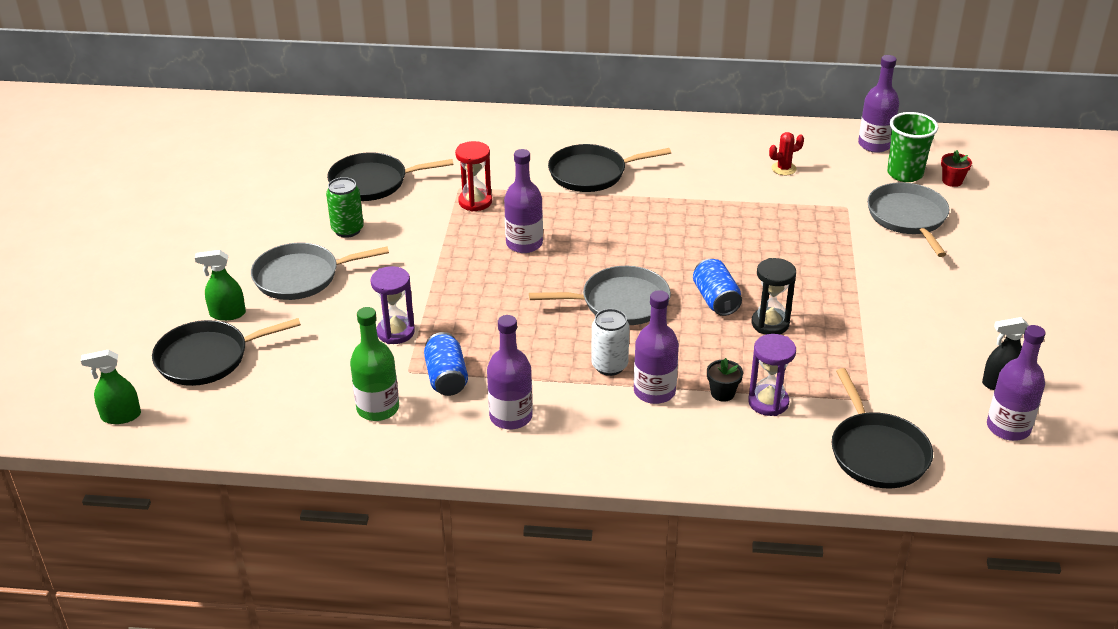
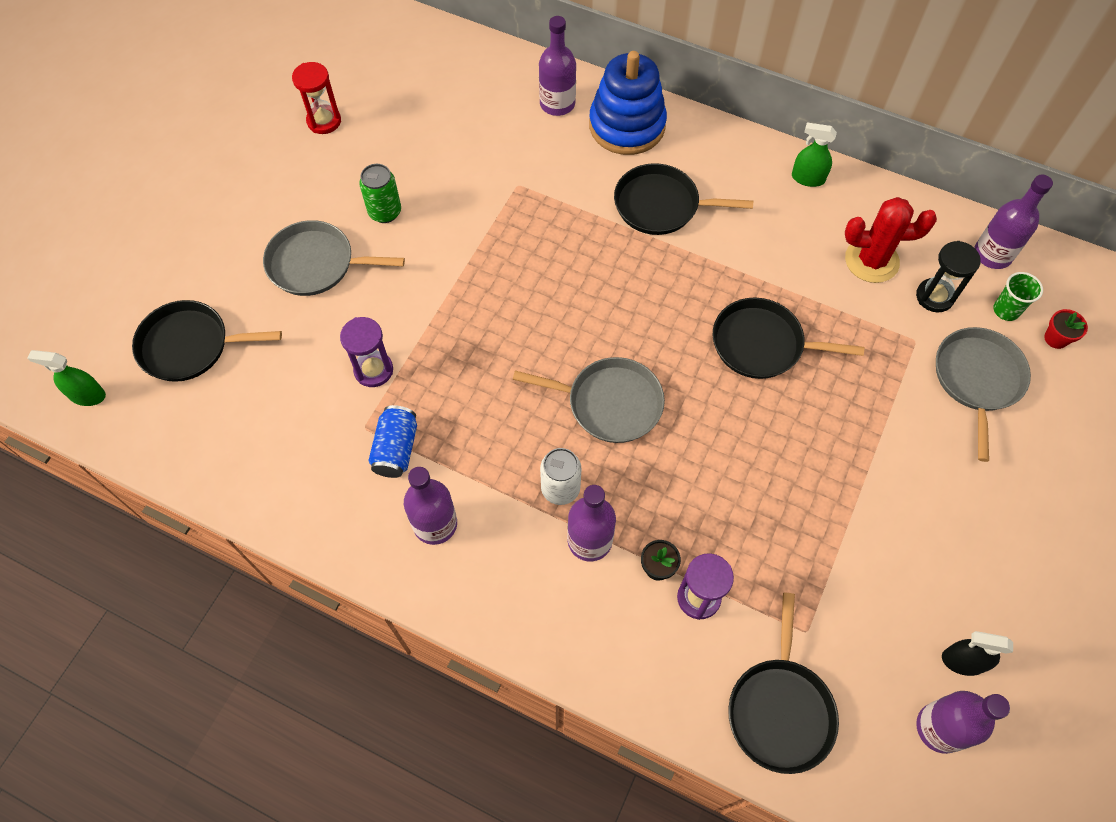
camera: 20 degrees right, 25 degrees up
green spray bottle [195,250,246,321] -> green spray bottle moved to [792,122,837,187]
black pan [327,152,453,201] -> black pan moved to [713,298,864,379]
green bottle [350,307,399,421] -> none
red hourglass [455,141,492,212] -> red hourglass moved to [292,62,341,134]
purple bottle [504,149,543,253] -> purple bottle moved to [539,16,576,116]
blue can [693,258,742,316] -> none
black hourglass [752,258,796,335] -> black hourglass moved to [916,241,981,312]
red cactus [769,132,804,175] -> red cactus [845,197,937,283], size x1.91
green cup [887,112,938,182] -> green cup [993,272,1043,321], size x0.64
none -> blue stacking toy [589,51,667,155]

